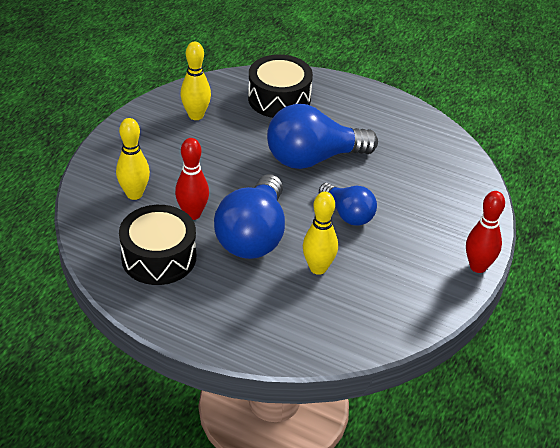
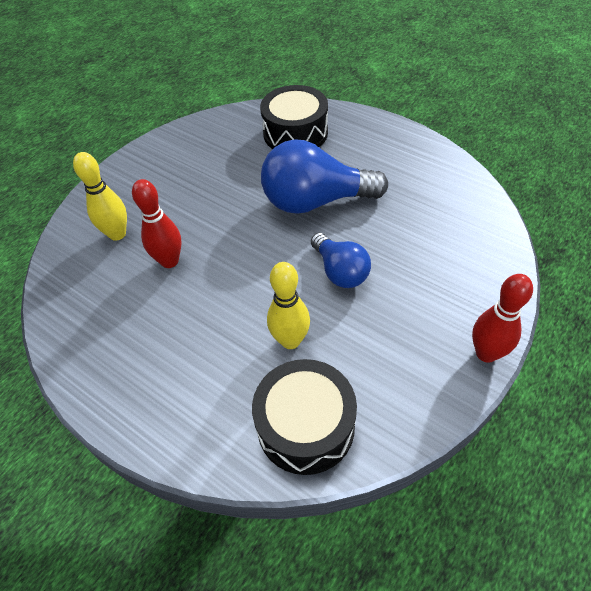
camera: 15 degrees right, 10 degrees up
black drum [119,205,196,285] -> black drum moved to [252,359,357,475]
yellow bowling pin [180,42,211,120] -> none
blue light bulb [214,174,285,259] -> none

